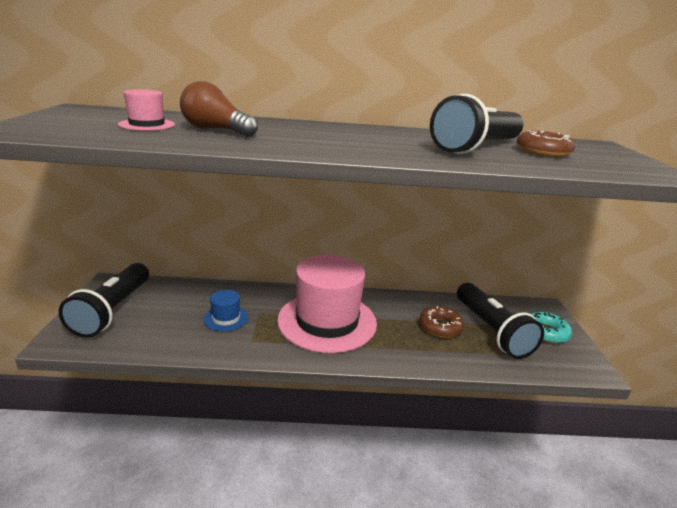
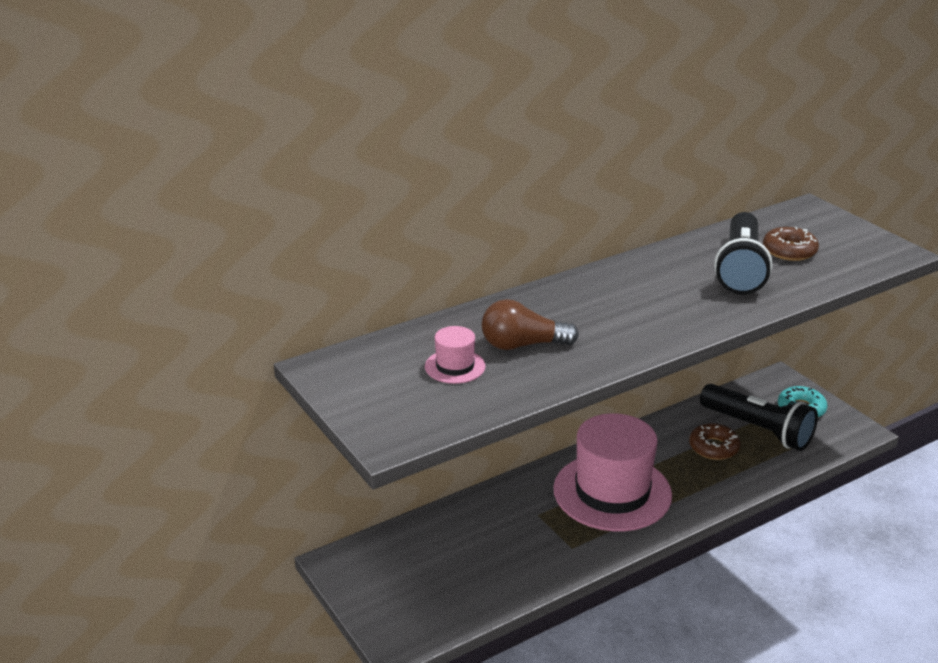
camera: 30 degrees left, 5 degrees up
black flashlight [59,263,149,338] -> none
blue hat [204,290,248,332] -> none

